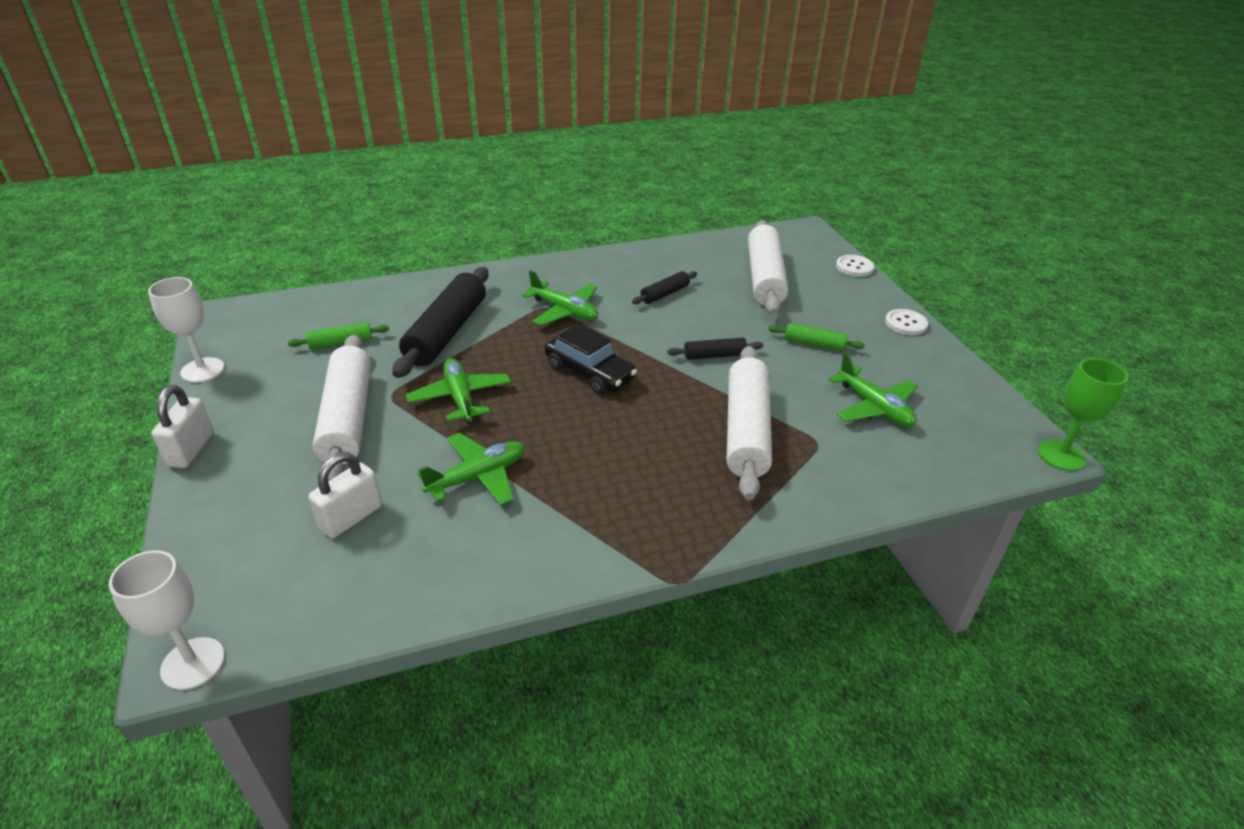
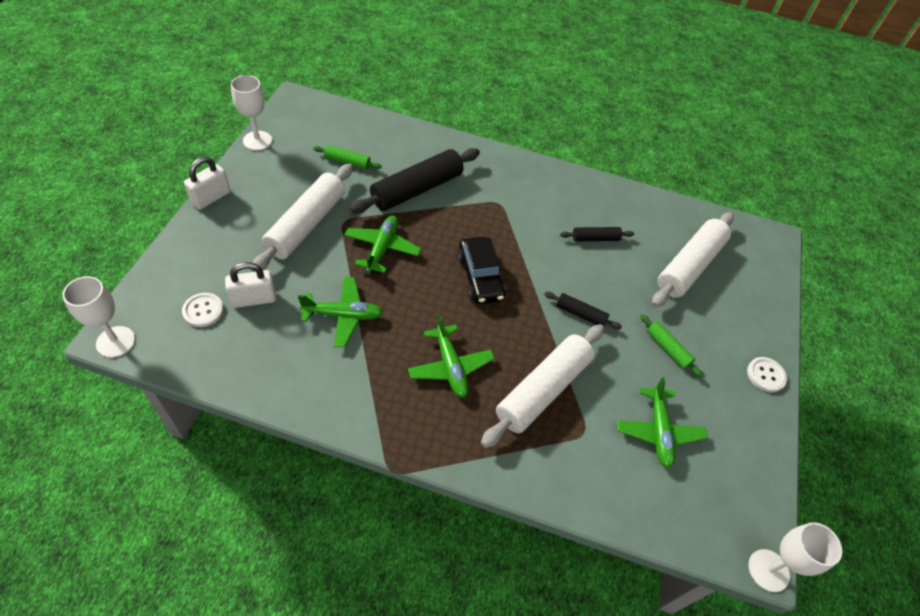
camera: 30 degrees right, 15 degrees up
green plane [522,270,598,326] -> green plane moved to [408,315,495,398]
white button [836,255,874,277] -> white button moved to [182,293,224,327]
green goblet [1038,358,1128,471] -> white goblet [748,523,842,592]

